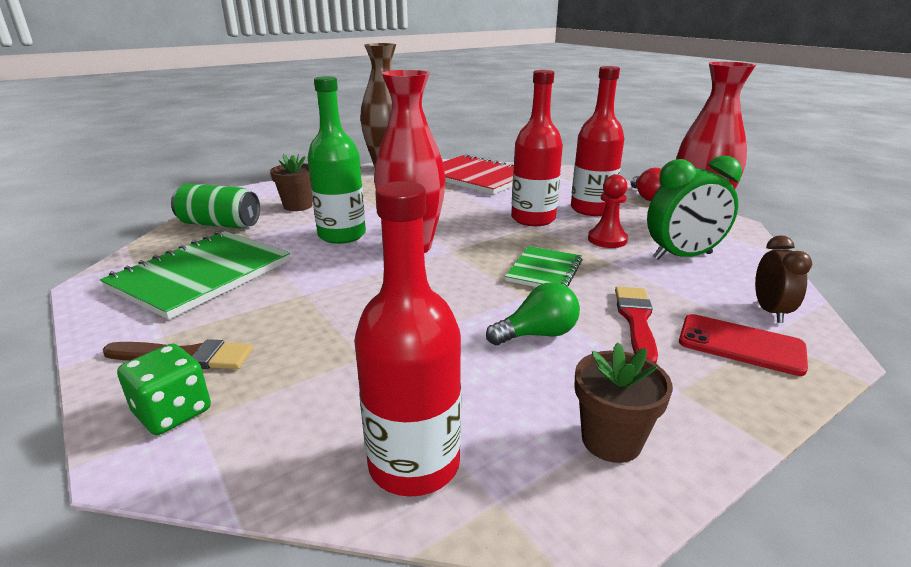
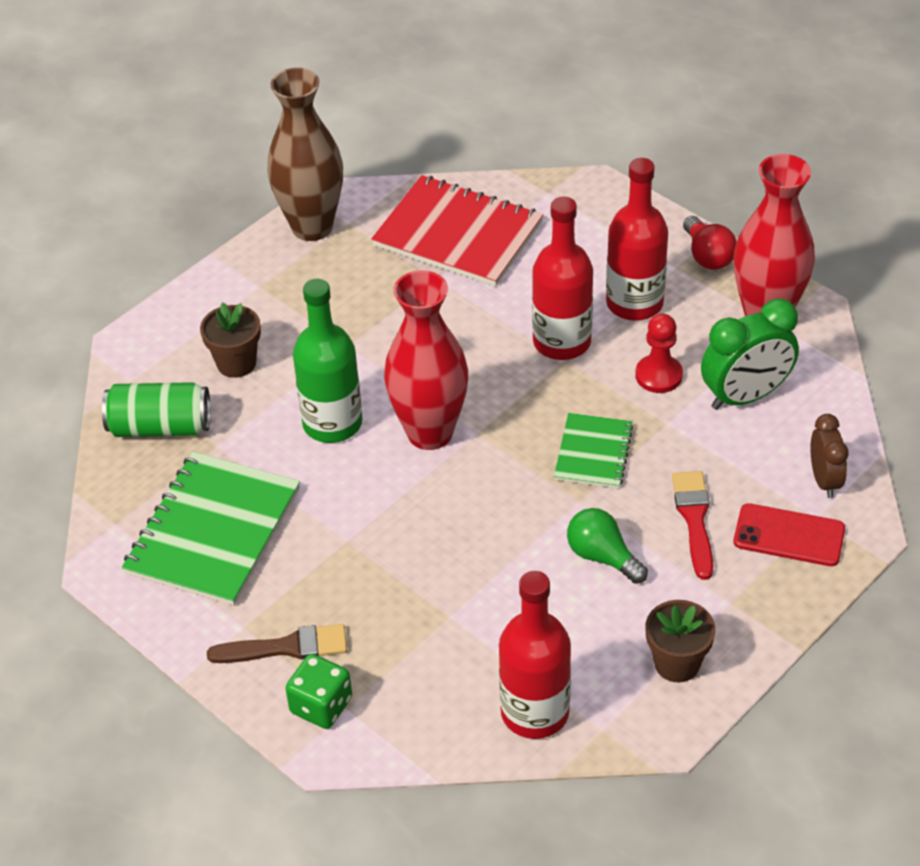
camera: 10 degrees left, 20 degrees up
green light bulb [486,282,580,345] -> green light bulb turned 105 degrees counterclockwise [567,508,648,584]

